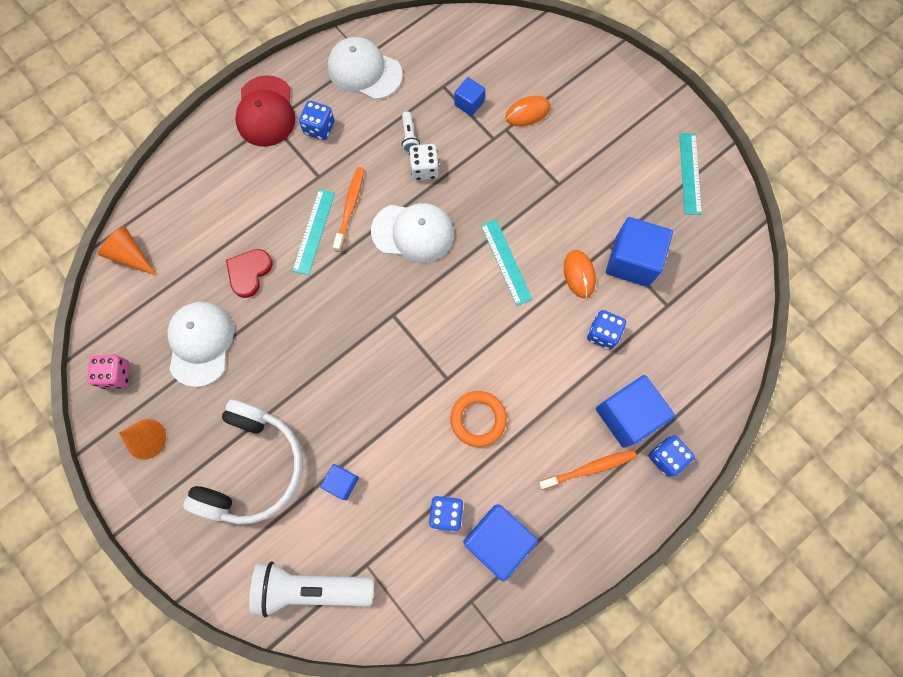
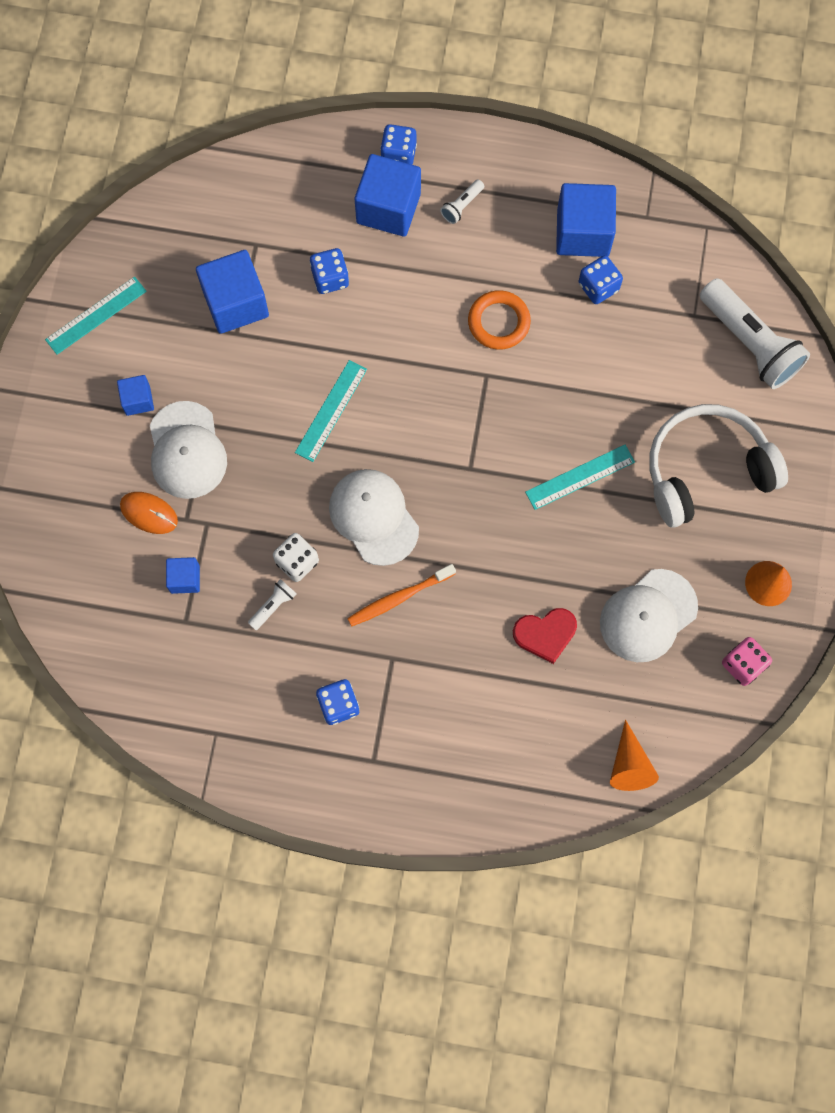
camera: 130 degrees left, 0 degrees up
red cap [235,75,296,147] -> none
turquoise ruler [292,189,335,275] -> turquoise ruler moved to [525,445,635,510]
blue cube [320,464,359,500] -> blue cube moved to [117,375,154,416]
white cap [328,37,403,100] -> white cap moved to [150,401,227,499]
orange toothbrush [538,450,637,490] -> white flashlight [440,180,484,224]
orange mouse [564,250,596,298] -> none

